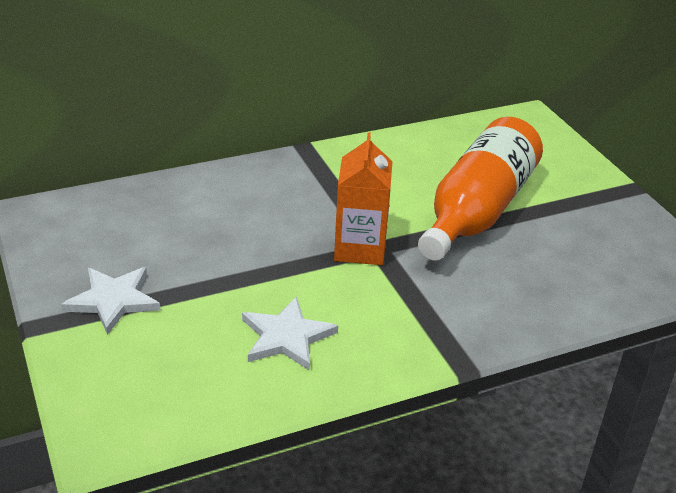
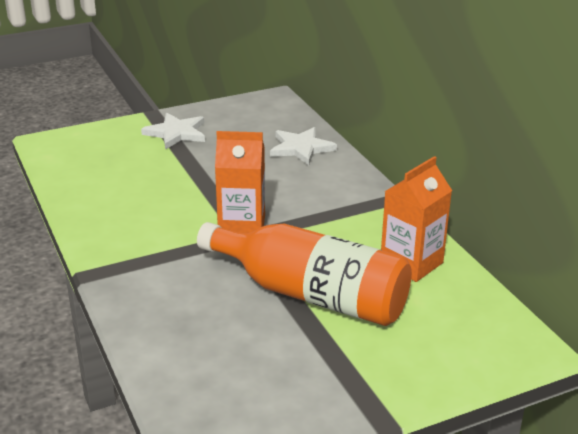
camera: 90 degrees right, 5 degrees down
white star [242,297,338,371] -> white star moved to [270,127,337,165]
none -> orange carton [381,156,452,282]

